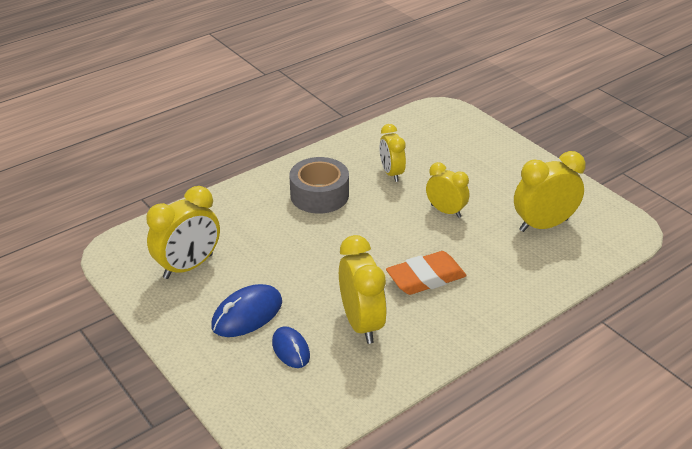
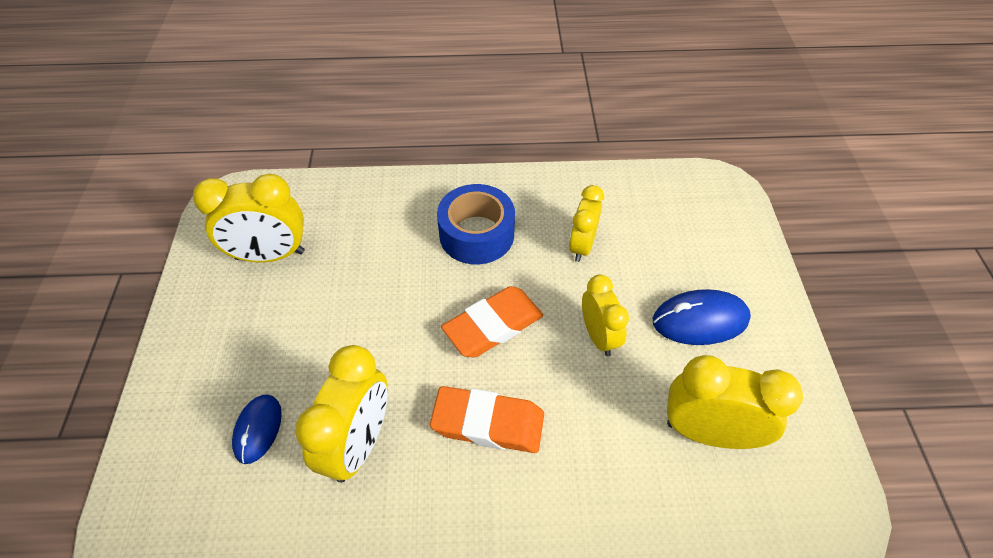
camera: 35 degrees right, 15 degrees up
blue mouse [211,284,282,337] -> blue mouse moved to [653,289,751,345]
grey tape [289,157,349,214] -> blue tape [437,184,515,264]
none -> orange eraser [441,286,543,357]

